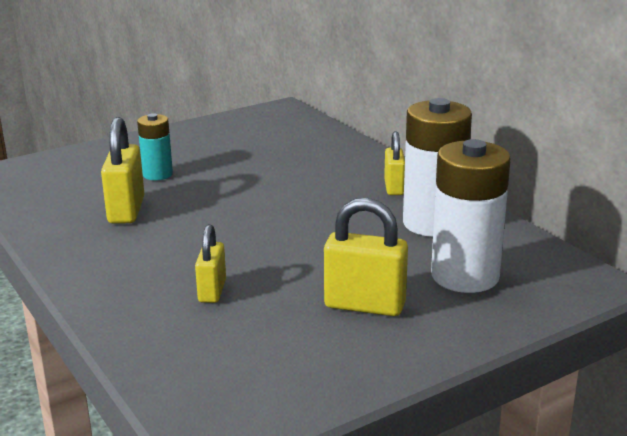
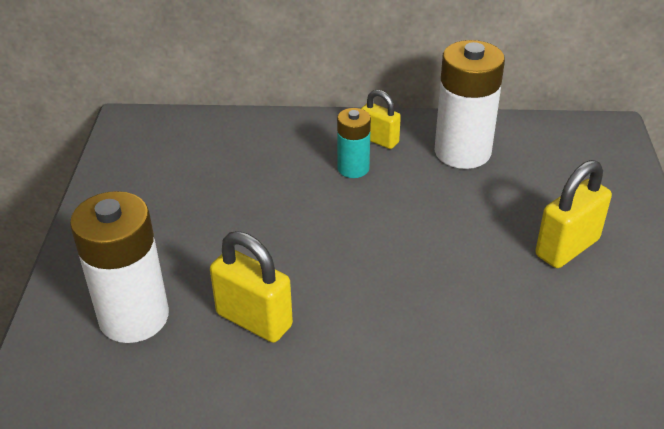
camera: 55 degrees left, 15 degrees up
turquoise battery [137,113,173,180] -> turquoise battery moved to [337,108,371,178]
yellow padlock [195,224,226,303] -> none
white battery [431,139,511,293] -> white battery moved to [70,191,169,343]

